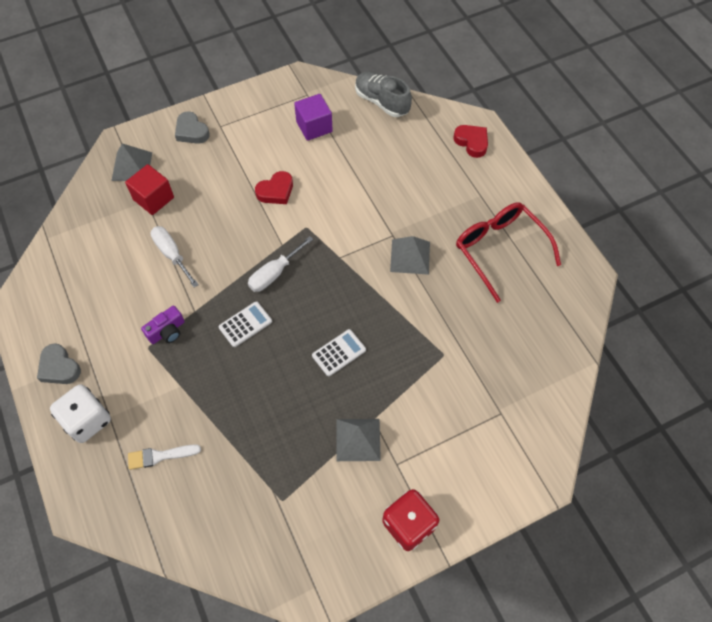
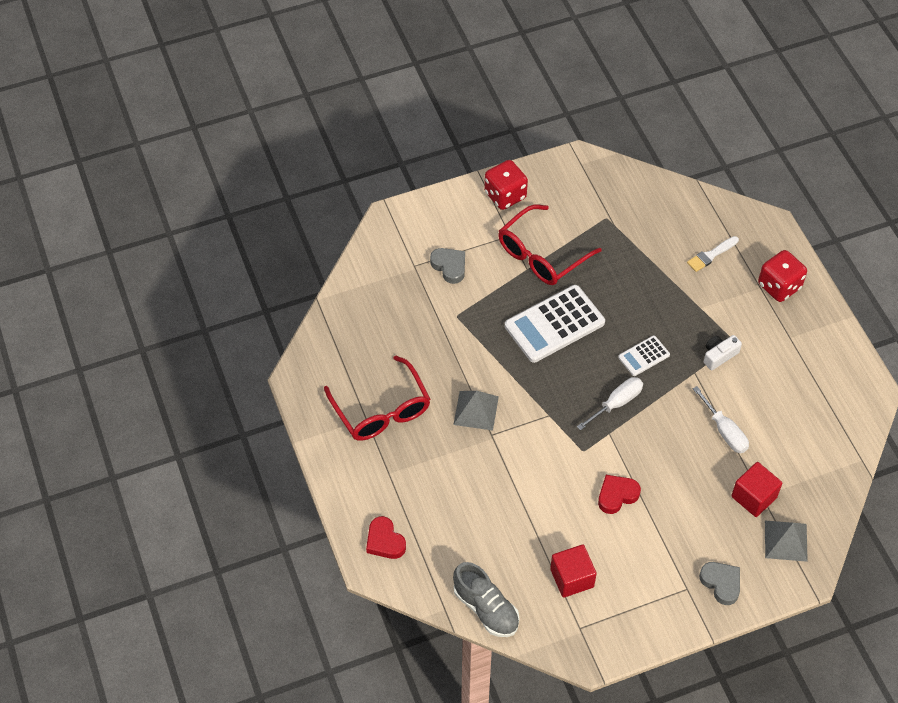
camera: 175 degrees left, 5 degrees down
grey heart [37,343,81,384] -> grey heart moved to [430,248,465,284]
white dice [50,384,111,443] -> red dice [758,250,807,302]
white brush [128,445,201,470] -> white brush turned 150 degrees clockwise [687,236,739,272]
purple camera [141,306,185,344] -> white camera [704,335,742,370]
purple cube [294,94,333,141] -> red cube [550,545,597,598]
white calculator [312,329,366,376] -> white calculator [505,285,605,363], size x1.97
grey pyramid [337,419,381,461] -> red glasses [498,204,601,285]

